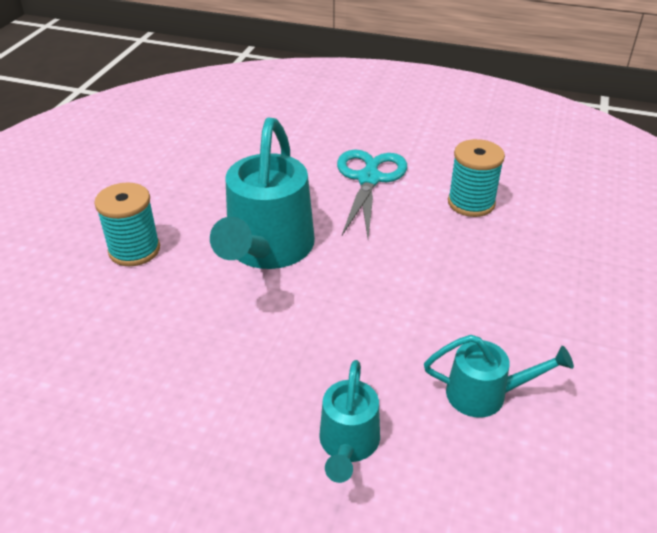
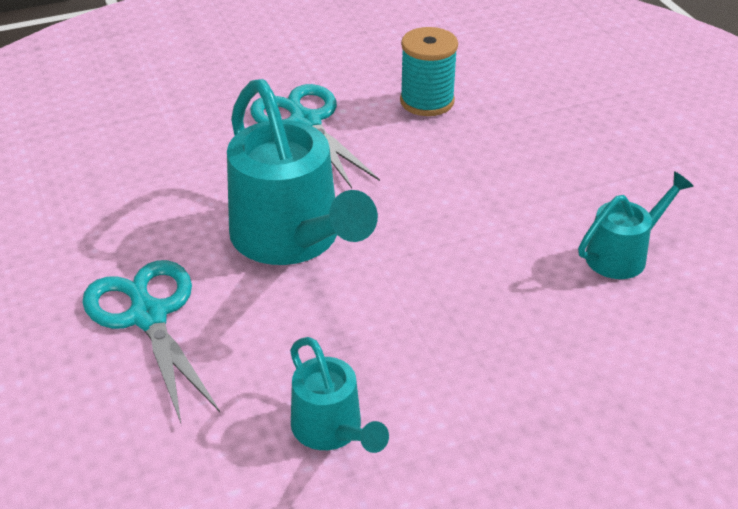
camera: 40 degrees left, 0 degrees up
turquoise spool [94,182,160,266] -> turquoise scissors [82,260,220,423]
turquoise watering can [319,360,380,483] -> turquoise watering can moved to [290,337,389,453]

